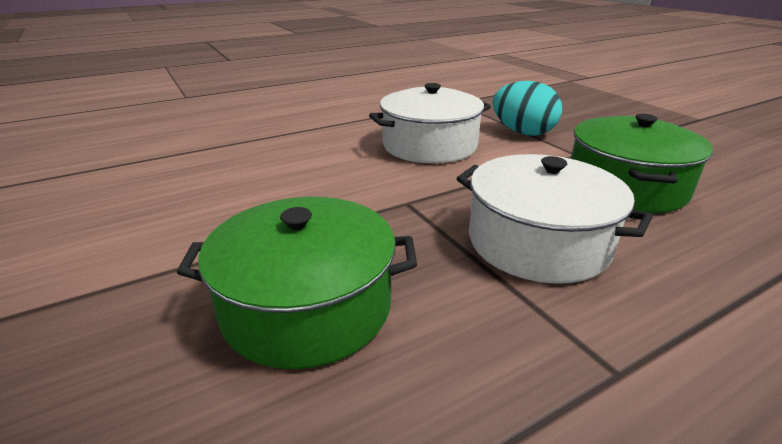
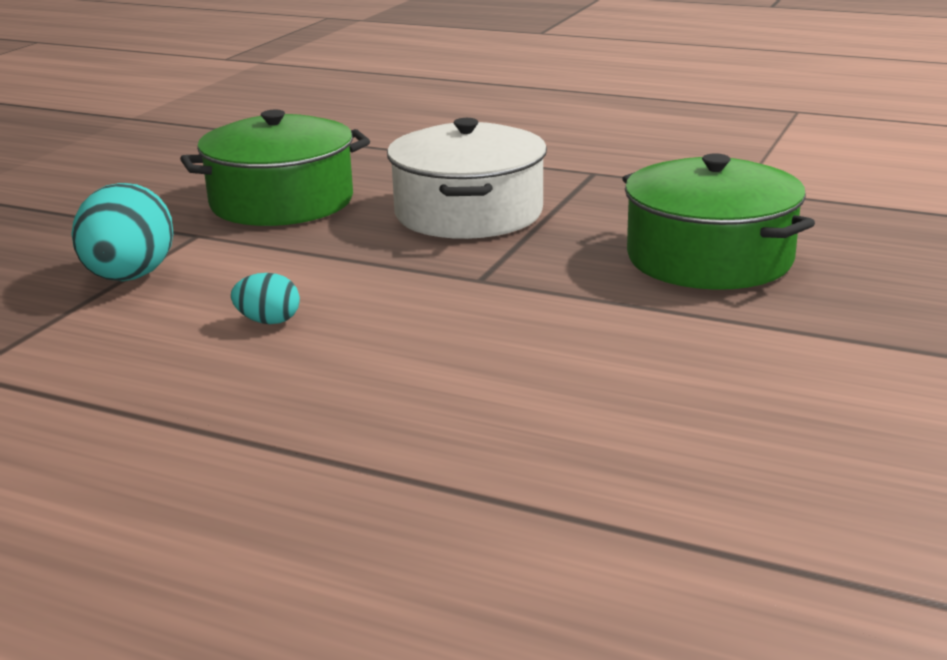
camera: 125 degrees left, 5 degrees down
white pot [369,83,491,163] -> turquoise egg [231,273,300,324]

